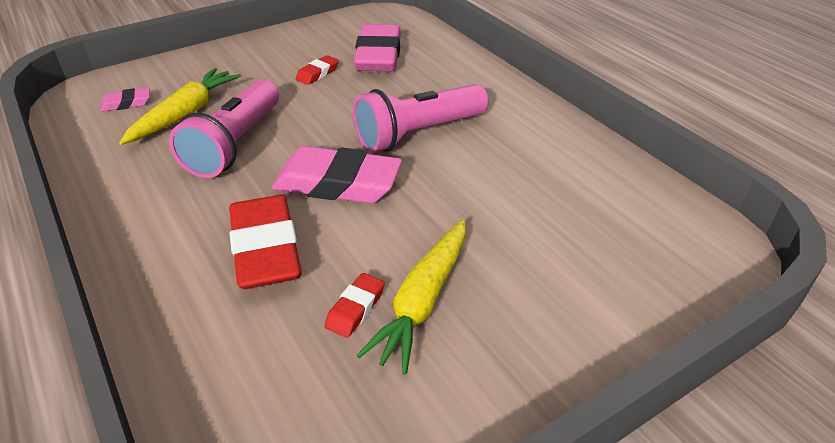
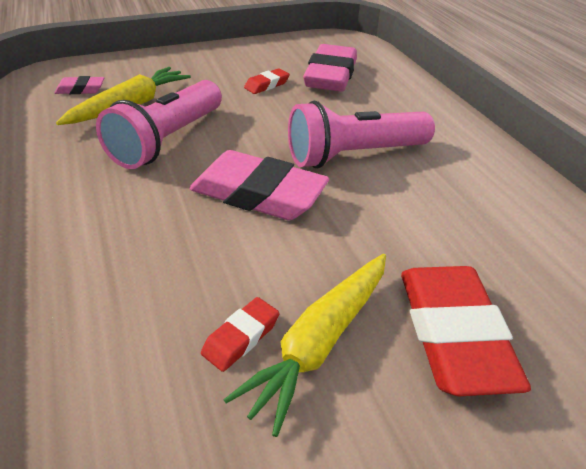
camera: 10 degrees right, 0 degrees up
red eraser [229,195,301,289] -> red eraser moved to [401,266,531,396]

